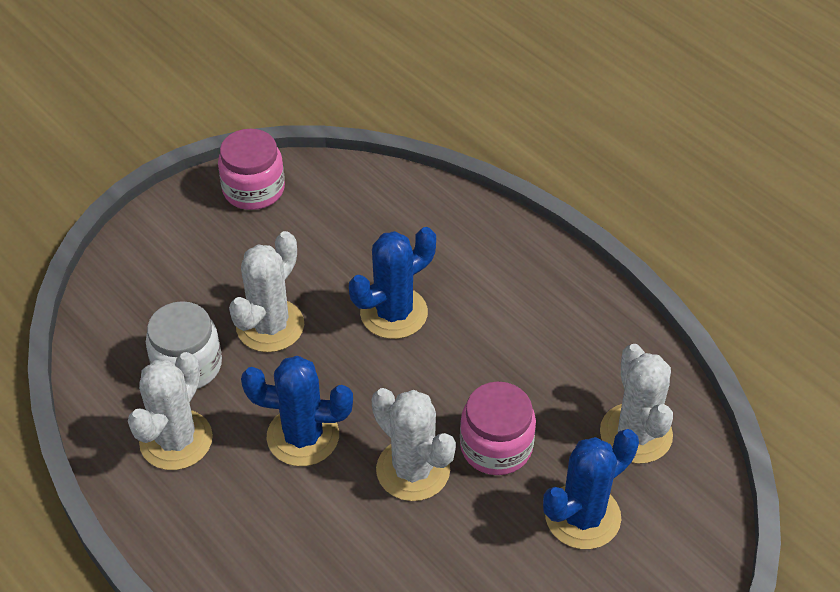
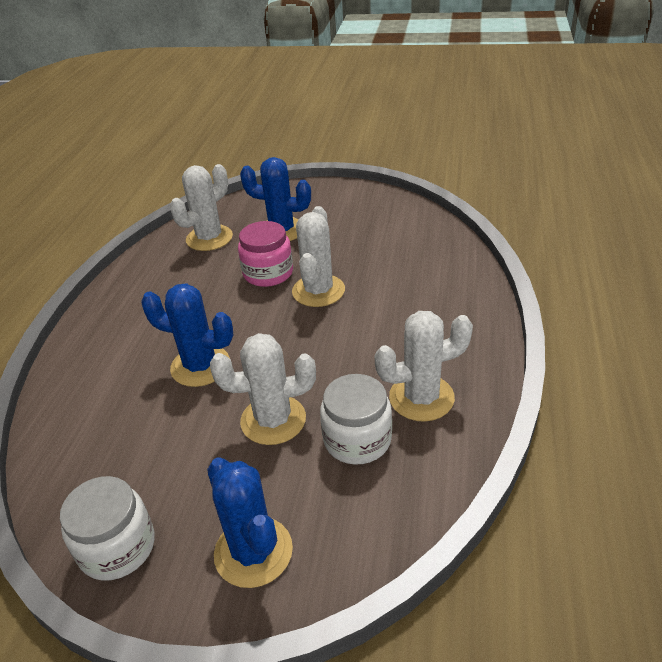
camera: 125 degrees left, 10 degrees down
pink jar [218,129,285,210] -> white jar [60,476,155,580]
blue cactus [241,356,353,466] -> blue cactus moved to [207,458,293,588]

